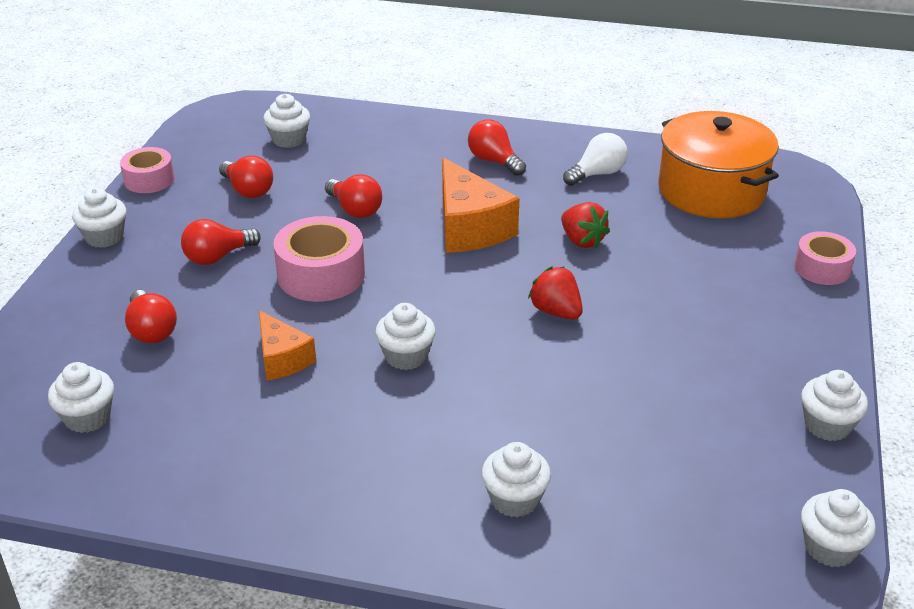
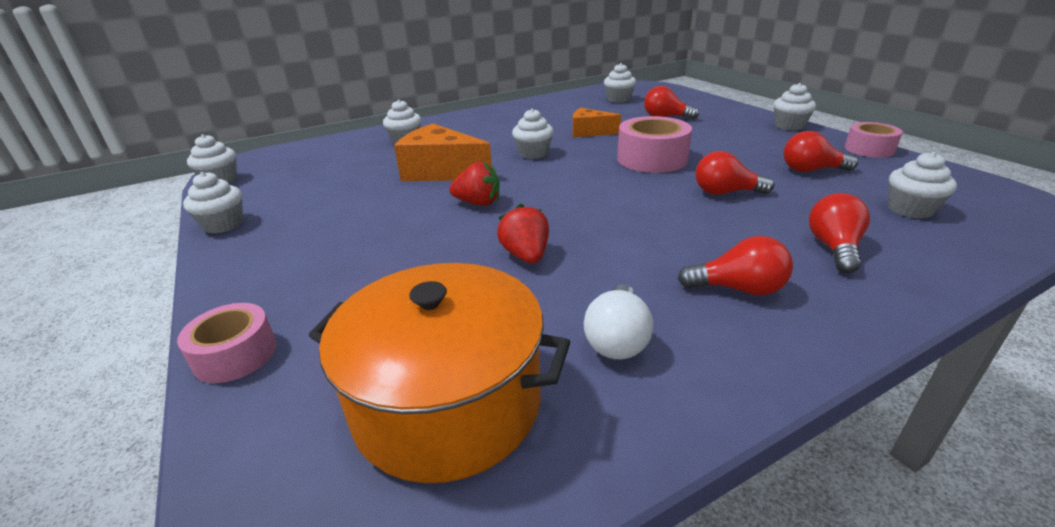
camera: 140 degrees right, 5 degrees down
red light bulb [181,219,261,265] -> red light bulb moved to [809,193,870,273]
orange cheese [442,157,519,253] -> orange cheese moved to [394,124,492,181]
red strawberry [561,202,610,248] -> red strawberry turned 60 degrees clockwise [497,204,549,263]

